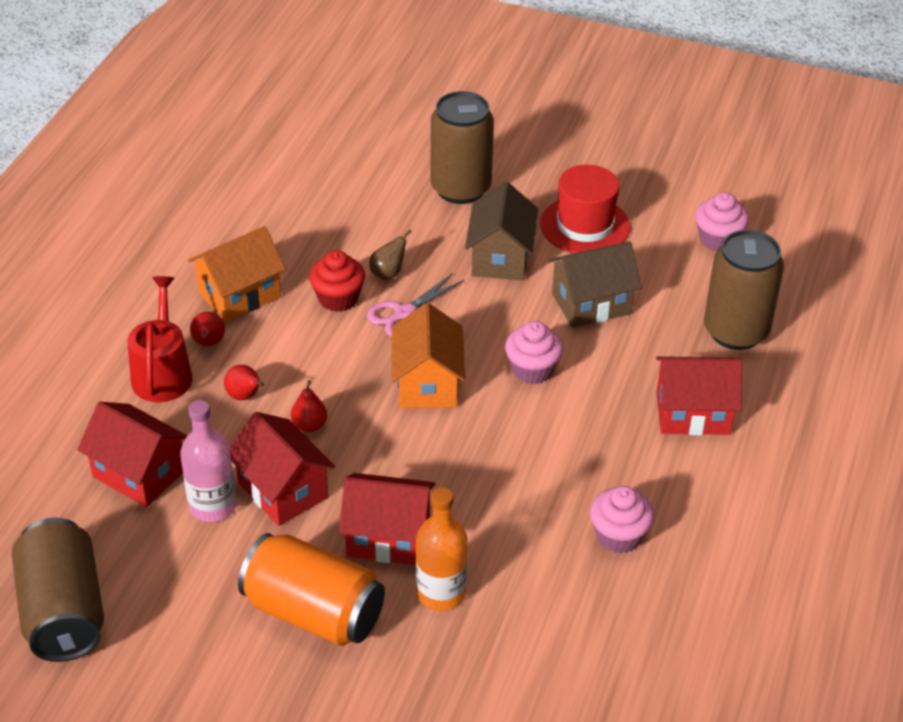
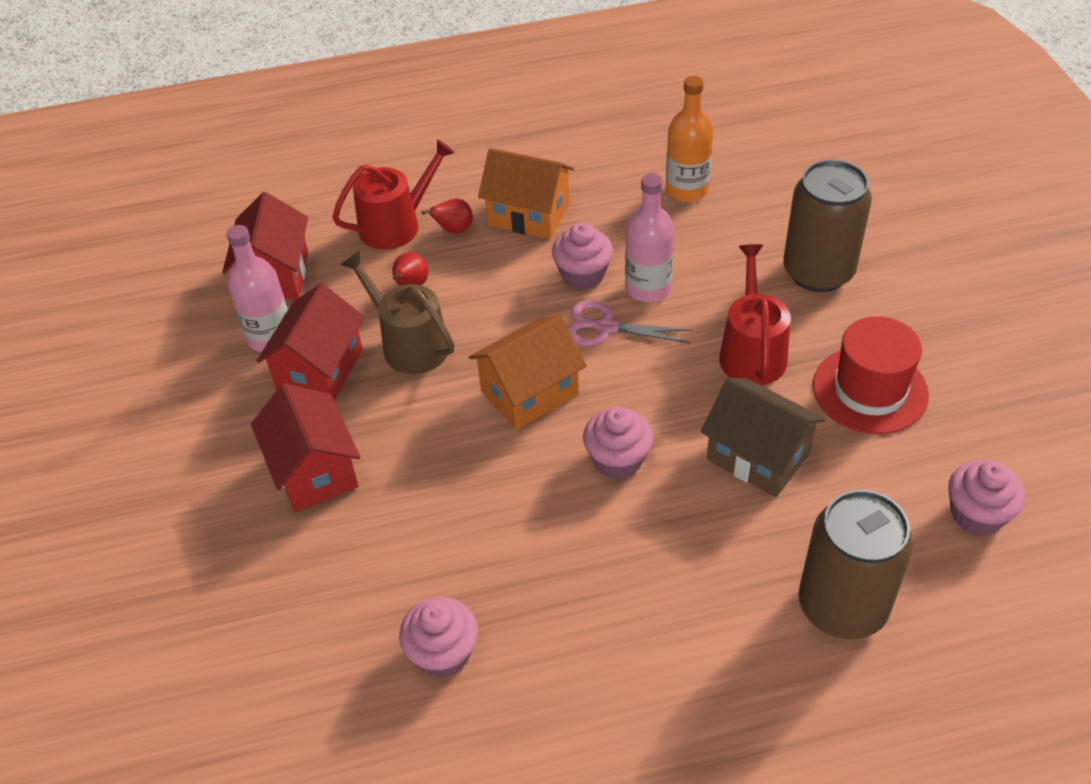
camera: 60 degrees right, 5 degrees up
brown can [12,518,104,662] -> none
orange can [238,533,385,646] -> none
red pear [291,380,327,432] -> brown watering can [341,251,454,374]
red cupcake [309,250,365,312] -> pink cupcake [552,222,613,290]
brown pear [369,229,412,280] -> pink bottle [625,173,675,302]
orange bottle [416,487,468,611] -> orange bottle moved to [666,76,713,202]
brown house [465,182,538,280] -> red watering can [719,244,791,385]
red house [656,357,742,435] -> none

